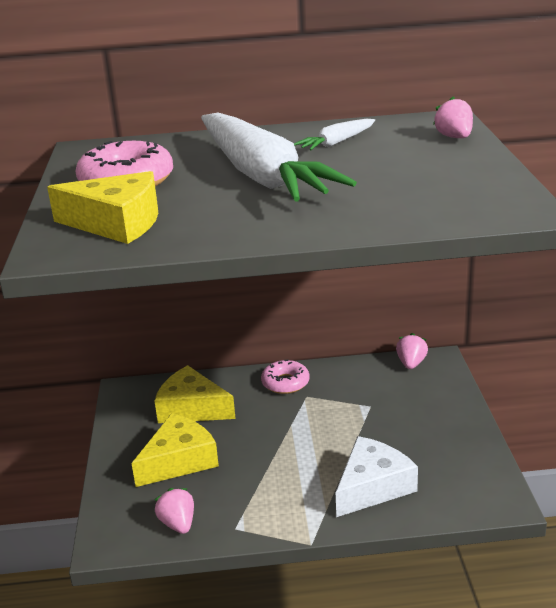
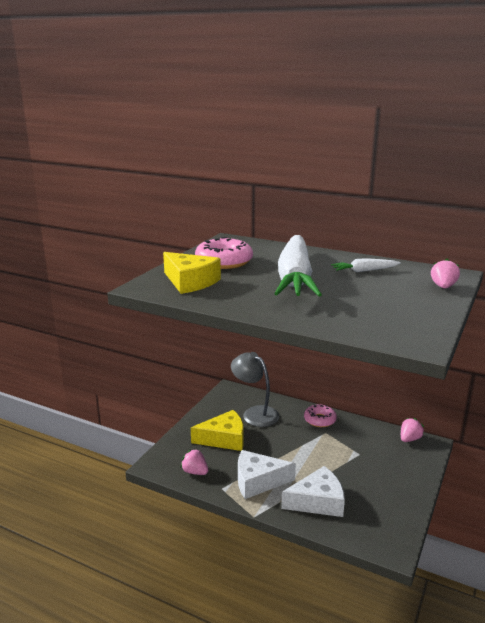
camera: 30 degrees right, 5 degrees down
yellow cheese [155,365,236,423] -> grey lamp [231,352,279,427]
pink strawberry [155,488,194,534] -> pink strawberry turned 60 degrees counterclockwise [180,449,208,475]
none -> white cheese [238,450,296,499]

